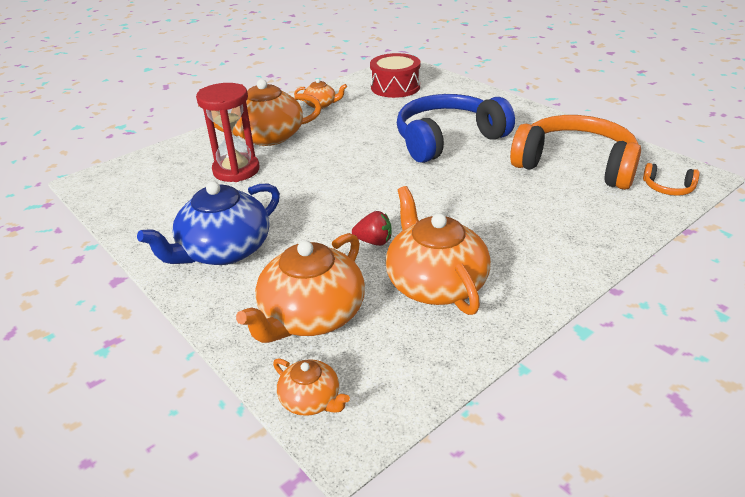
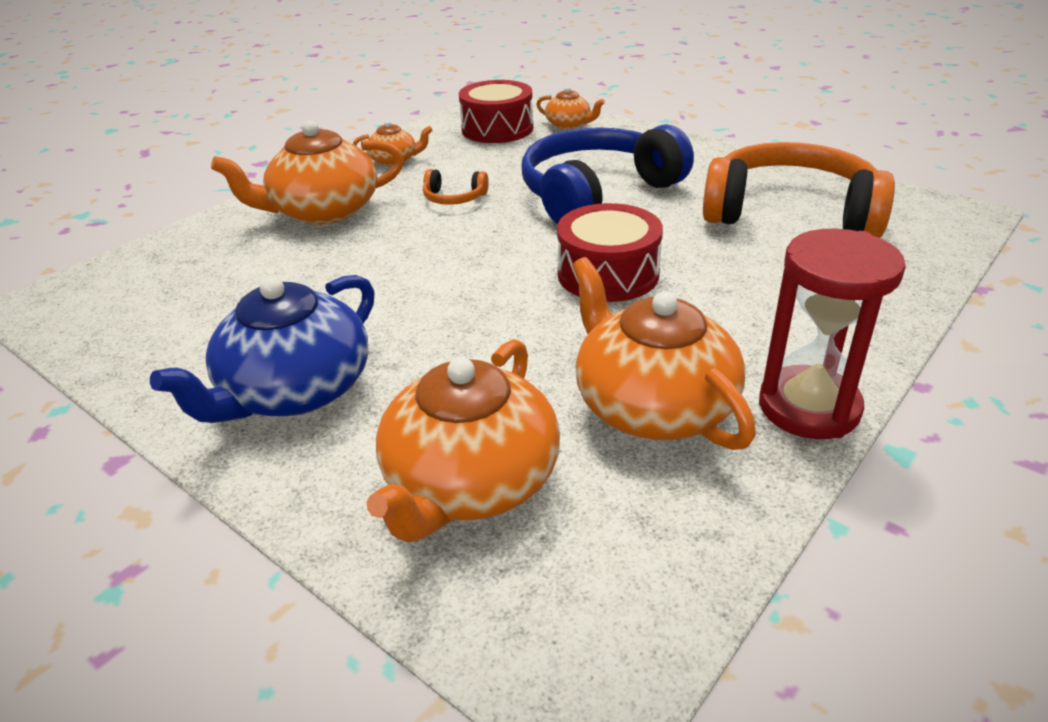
camera: 10 degrees left, 0 degrees up
red hourglass [196,83,260,182] -> red hourglass moved to [759,229,906,439]
orange teapot [273,358,350,416] -> orange teapot moved to [536,86,605,129]
red strawberry [352,211,392,246] -> none
orange headphones [643,163,700,196] -> orange headphones moved to [423,169,489,205]
none -> red drum [557,203,663,302]

